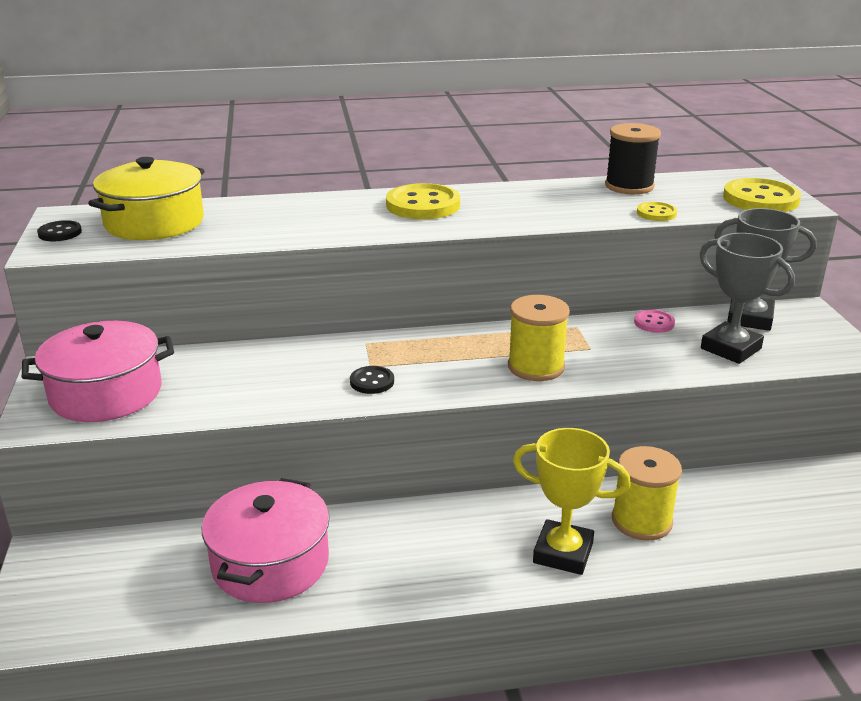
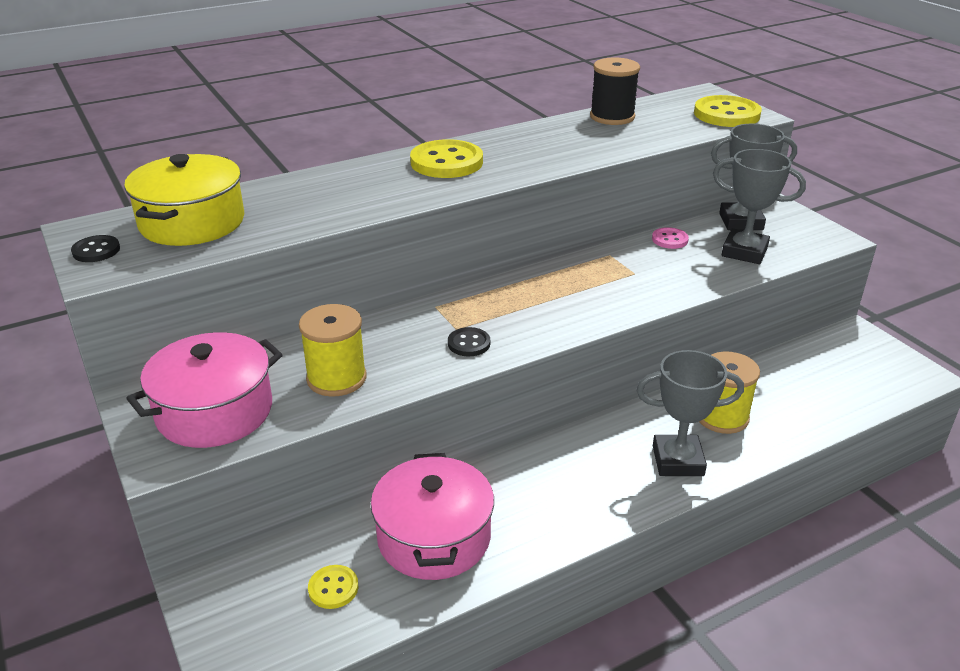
camera: 20 degrees left, 5 degrees up
yellow spool [508,295,570,381] -> yellow spool moved to [299,304,367,397]
yellow trophy [513,428,631,575] -> grey trophy [636,350,744,476]
yellow button [637,202,677,221] -> yellow button moved to [308,565,358,609]

